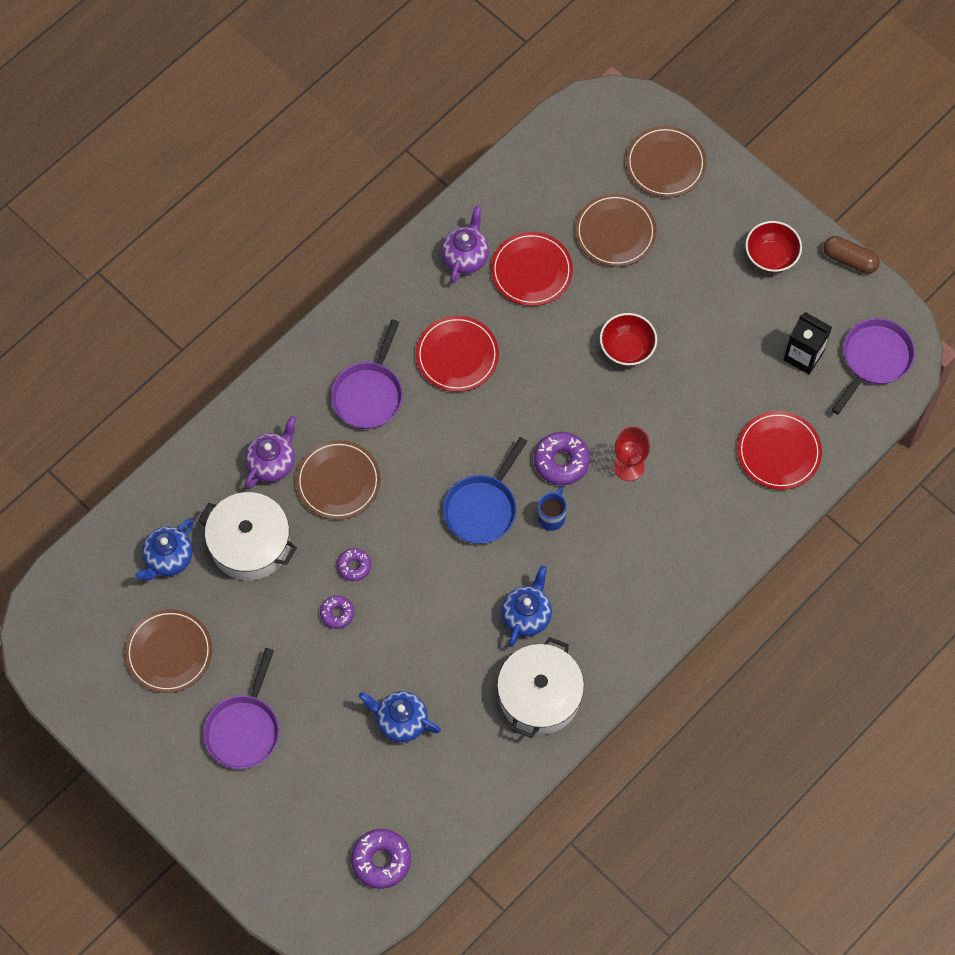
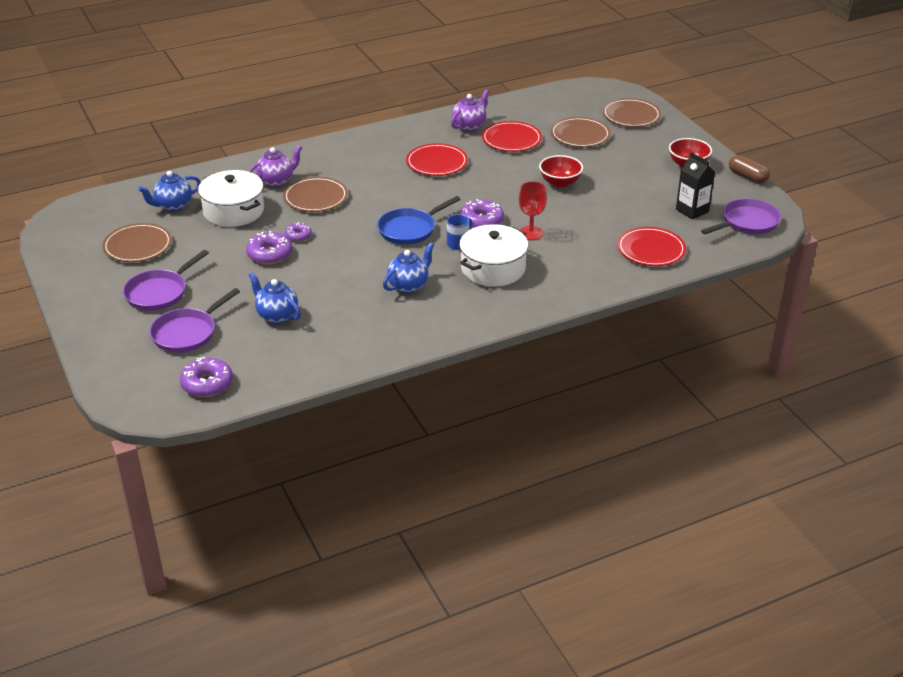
camera: 20 degrees right, 30 degrees down
purple donut [320,596,354,629] -> purple donut [246,231,292,264], size x1.67
purple pan [331,319,403,429] -> purple pan moved to [149,288,240,353]
white pot [497,637,584,738] -> white pot moved to [459,224,528,287]

